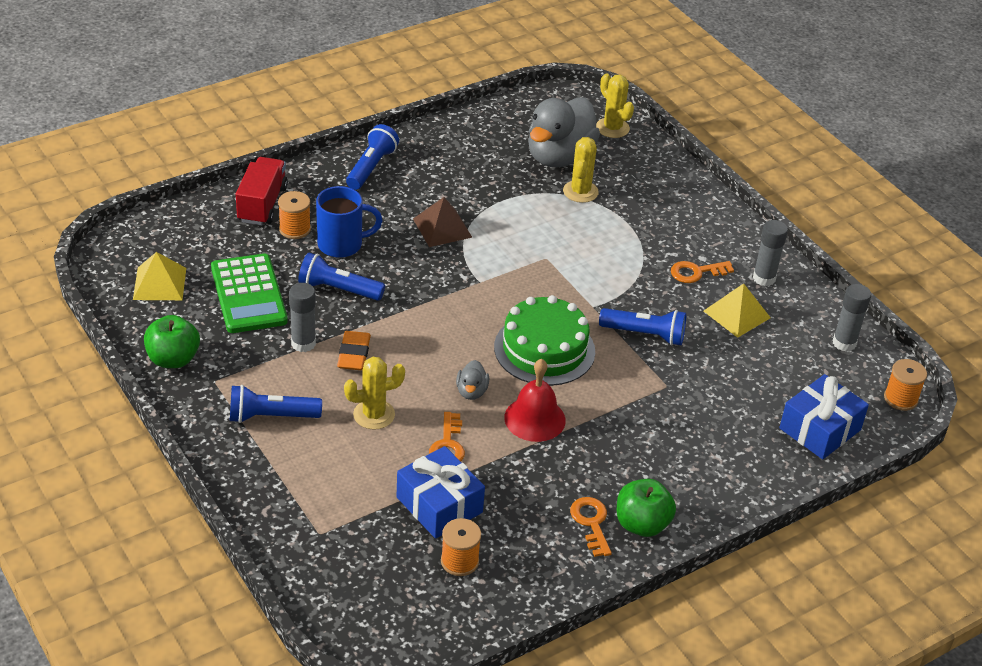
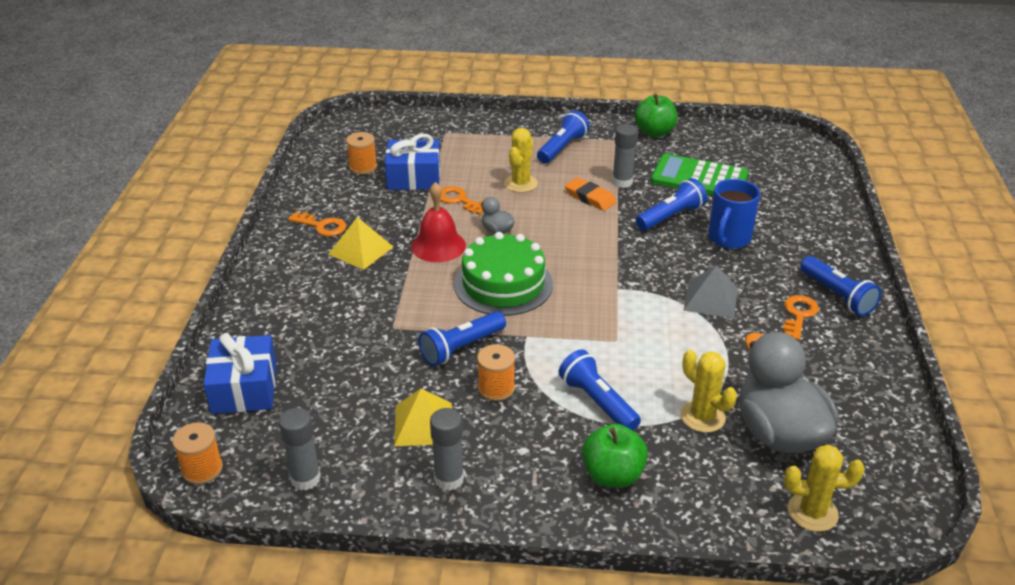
camera: 130 degrees right, 5 degrees down
yellow pyramid [133,252,186,300] -> yellow pyramid moved to [328,217,393,270]
red truck [236,157,288,225] -> none
orange spool [278,191,311,239] -> orange spool moved to [477,344,515,401]
brown pyramid [413,197,473,247] -> grey pyramid [683,265,738,318]
green apple [617,479,676,537] -> green apple moved to [582,424,648,488]
orange key [671,261,734,283] -> orange key moved to [783,295,819,340]
none -> blue flashlight [559,349,641,431]

